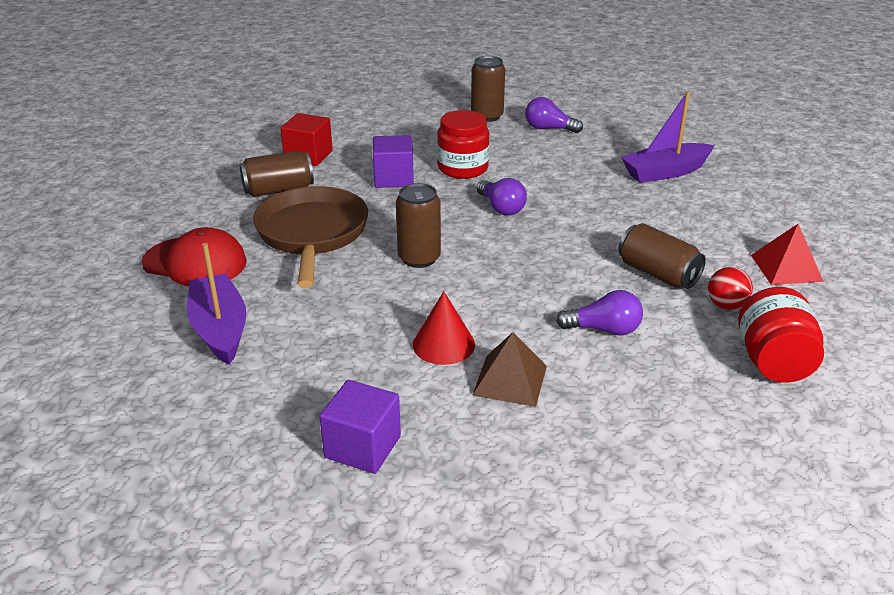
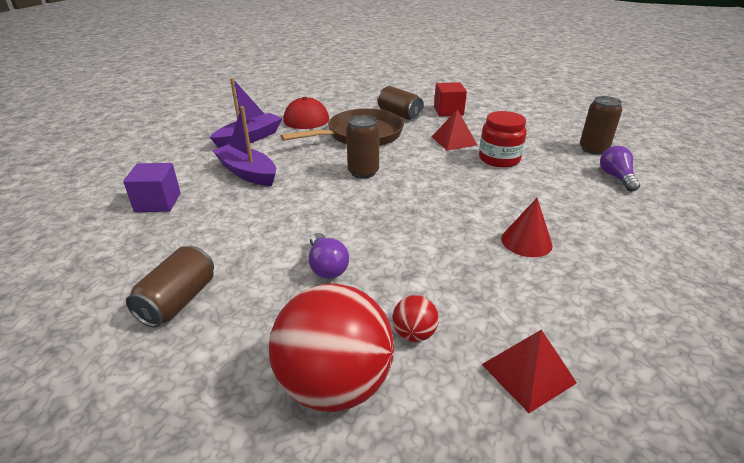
camera: 65 degrees right, 0 degrees up
purple cube [373,135,414,188] -> red pyramid [432,109,477,151]
red cone [413,291,475,365] -> red cone moved to [501,198,553,257]
brown pyramid [472,332,547,407] -> none
purple light bulb [476,178,527,216] -> none
brown can [619,223,706,289] -> brown can moved to [126,246,214,327]
purple boat [621,91,715,183] -> purple boat moved to [212,106,276,186]
red jar [738,287,824,383] -> red ball [269,284,394,412]

